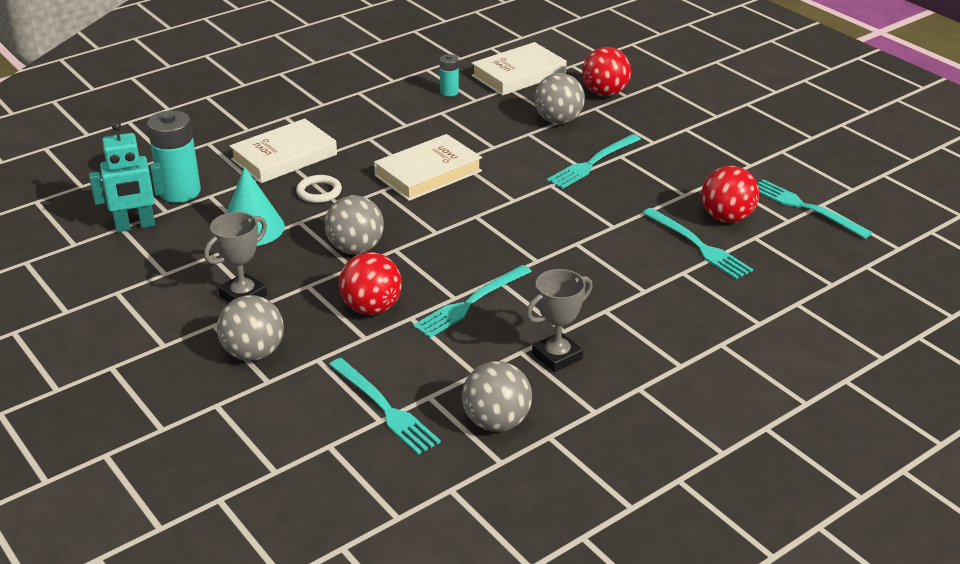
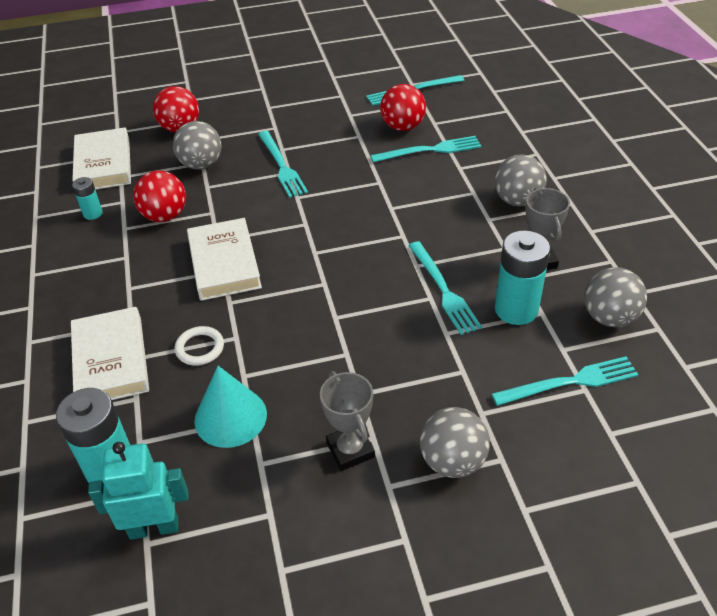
camera: 65 degrees left, 10 degrees up
turquoise robot [89,122,165,232] -> turquoise robot turned 105 degrees counterclockwise [88,442,188,540]
grey ball [325,195,384,254] -> grey ball moved to [494,155,547,206]
red ball [339,252,402,315] -> red ball moved to [133,170,186,222]
none -> turquoise battery [495,231,550,325]

